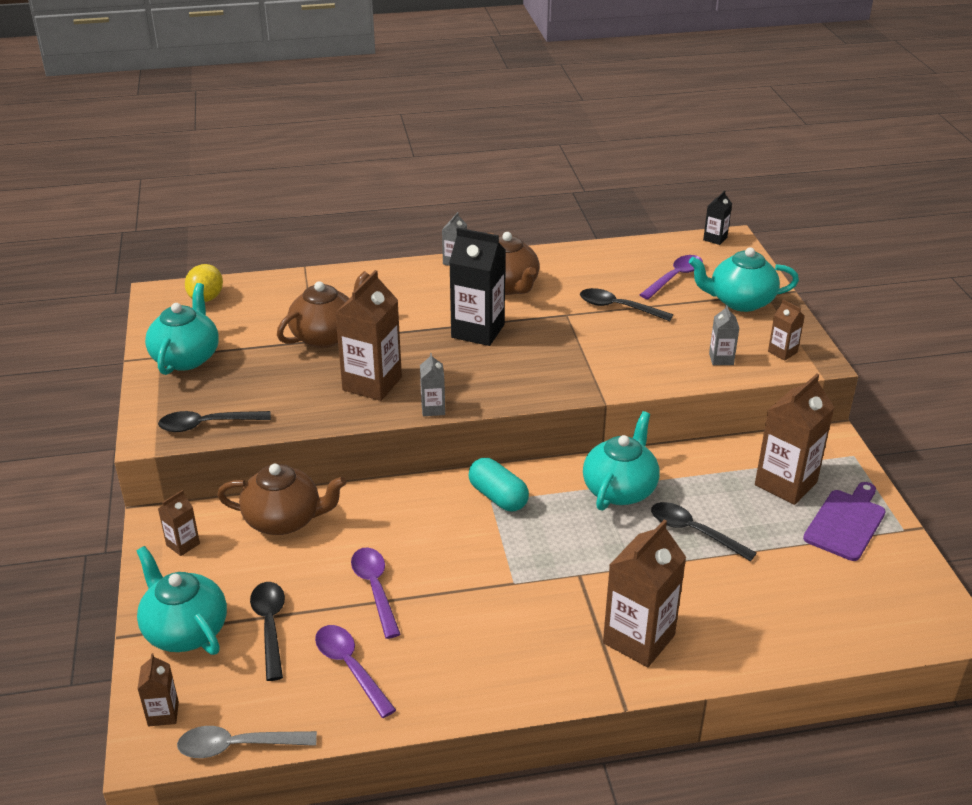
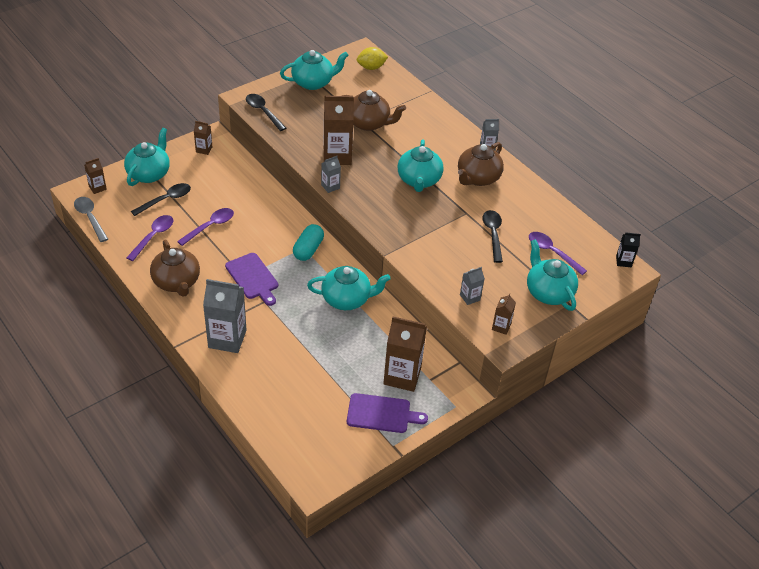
camera: 60 degrees right, 10 degrees up
brown teapot [217,464,346,535] -> brown teapot moved to [150,240,200,297]
black carton [449,228,506,346] -> turquoise teapot [397,139,444,192]
brown carton [603,520,687,667] -> grey carton [203,279,247,353]
purple spoon [640,255,703,299] -> purple spoon turned 150 degrees counterclockwise [529,232,587,275]
black spoon [651,502,757,561] -> none
none -> purple cutting board [225,253,278,306]

